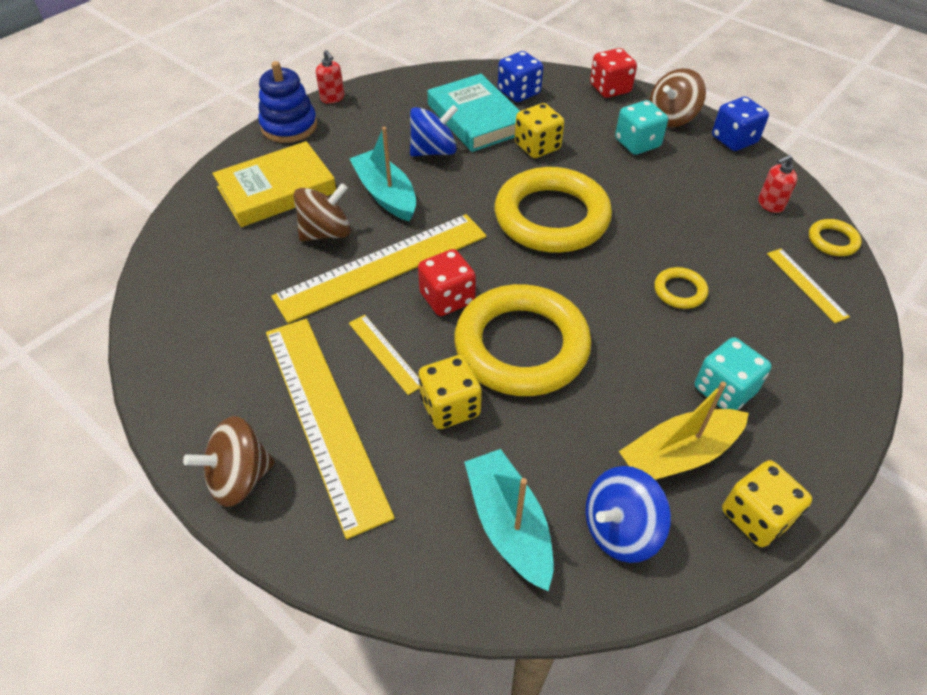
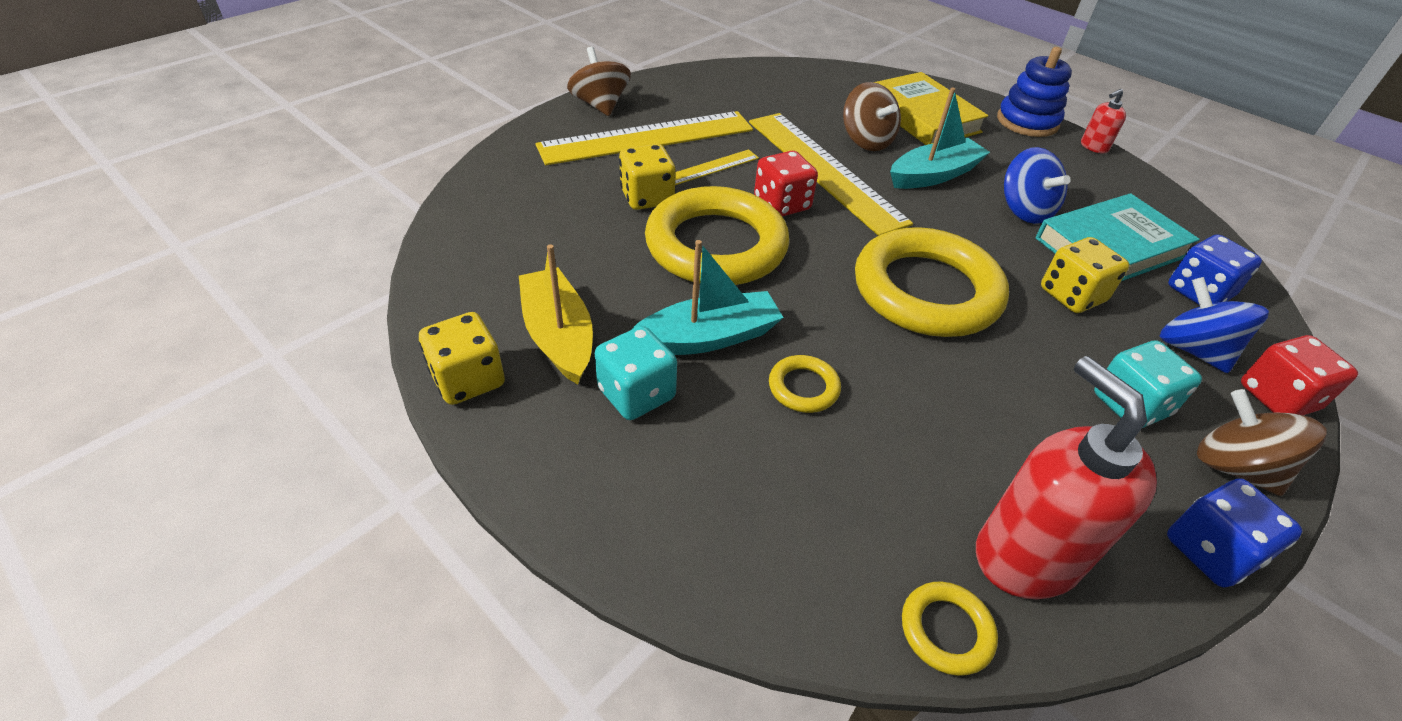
camera: 90 degrees right, 5 degrees down
turquoise boat [464,449,553,591] -> turquoise boat moved to [631,240,784,355]
blue spinning top [585,466,671,563] -> blue spinning top moved to [1159,277,1269,373]
red soap dispenser [758,155,797,213] -> red soap dispenser [976,356,1157,599], size x2.19
yellow ruler [767,249,850,323] -> none

